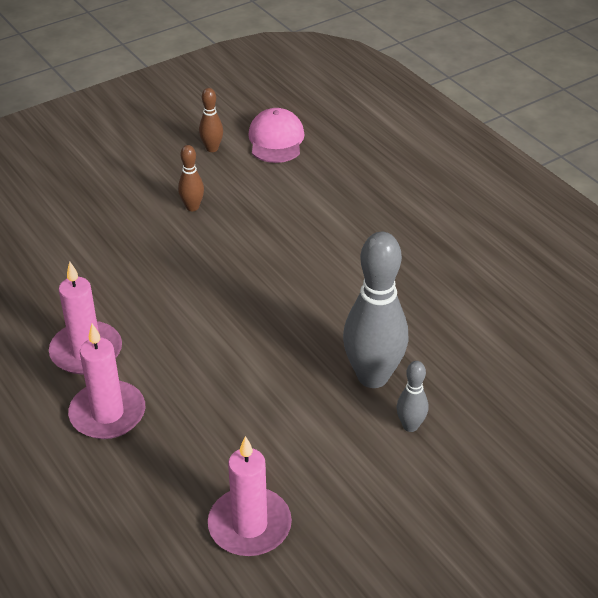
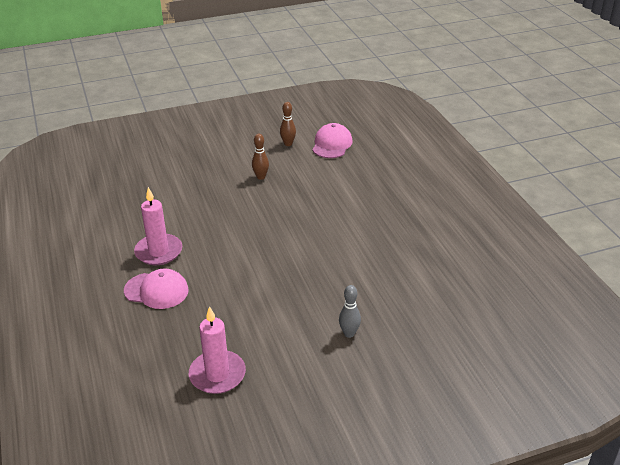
camera: 15 degrees right, 5 degrees down
pink candle [68,324,145,439] -> pink cap [124,269,188,309]
grey bowling pin [343,232,408,388] -> none

